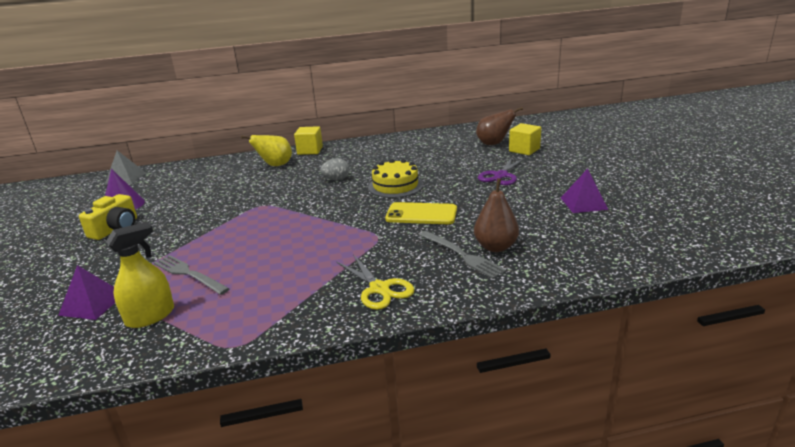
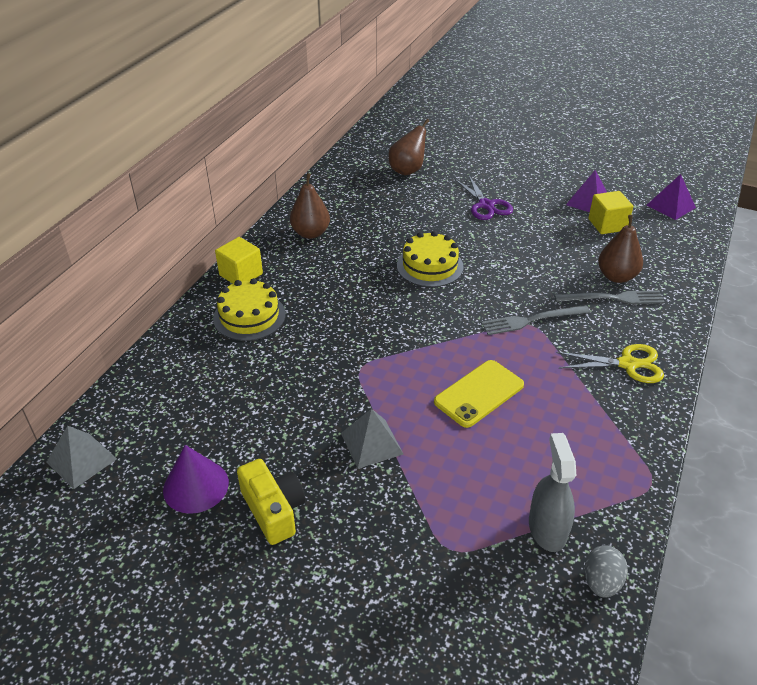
camera: 55 degrees left, 15 degrees up
purple pyramid [58,265,115,320] -> purple pyramid moved to [647,174,696,220]
yellow spray bottle [106,222,174,328] -> grey spray bottle [529,433,577,552]
grey fork [154,255,230,295] -> grey fork moved to [481,305,590,335]
yellow pear [241,135,292,166] -> yellow cake [213,278,286,341]
grey egg [320,158,350,180] -> grey egg moved to [584,546,628,598]
yellow phone [385,202,457,224] -> yellow phone moved to [434,360,524,428]
yellow cube [509,123,541,155] -> yellow cube moved to [588,191,633,234]
none -> brown pear [290,173,330,239]
none -> grey pyramid [341,409,403,469]

